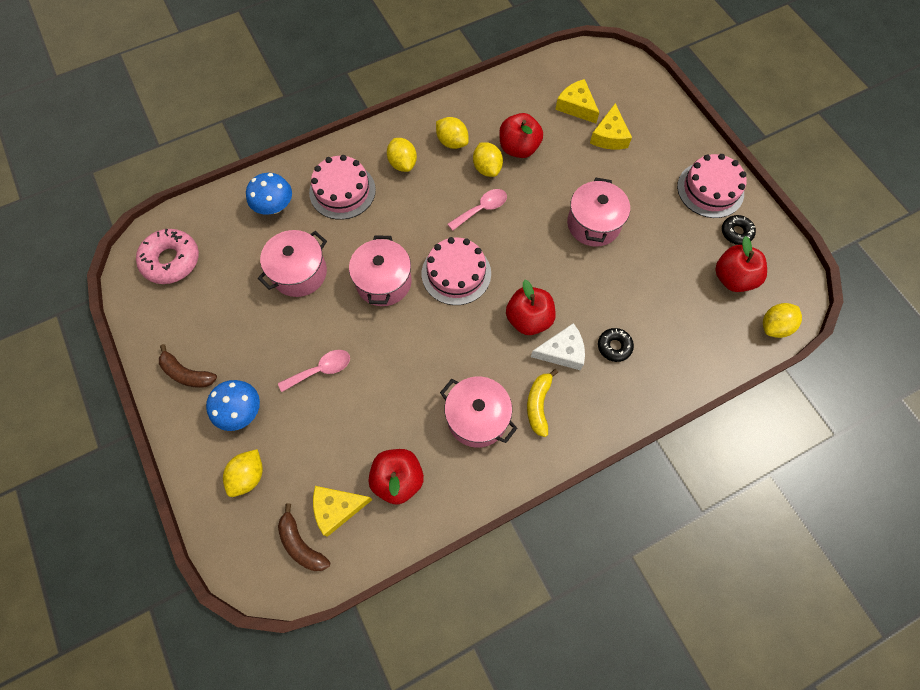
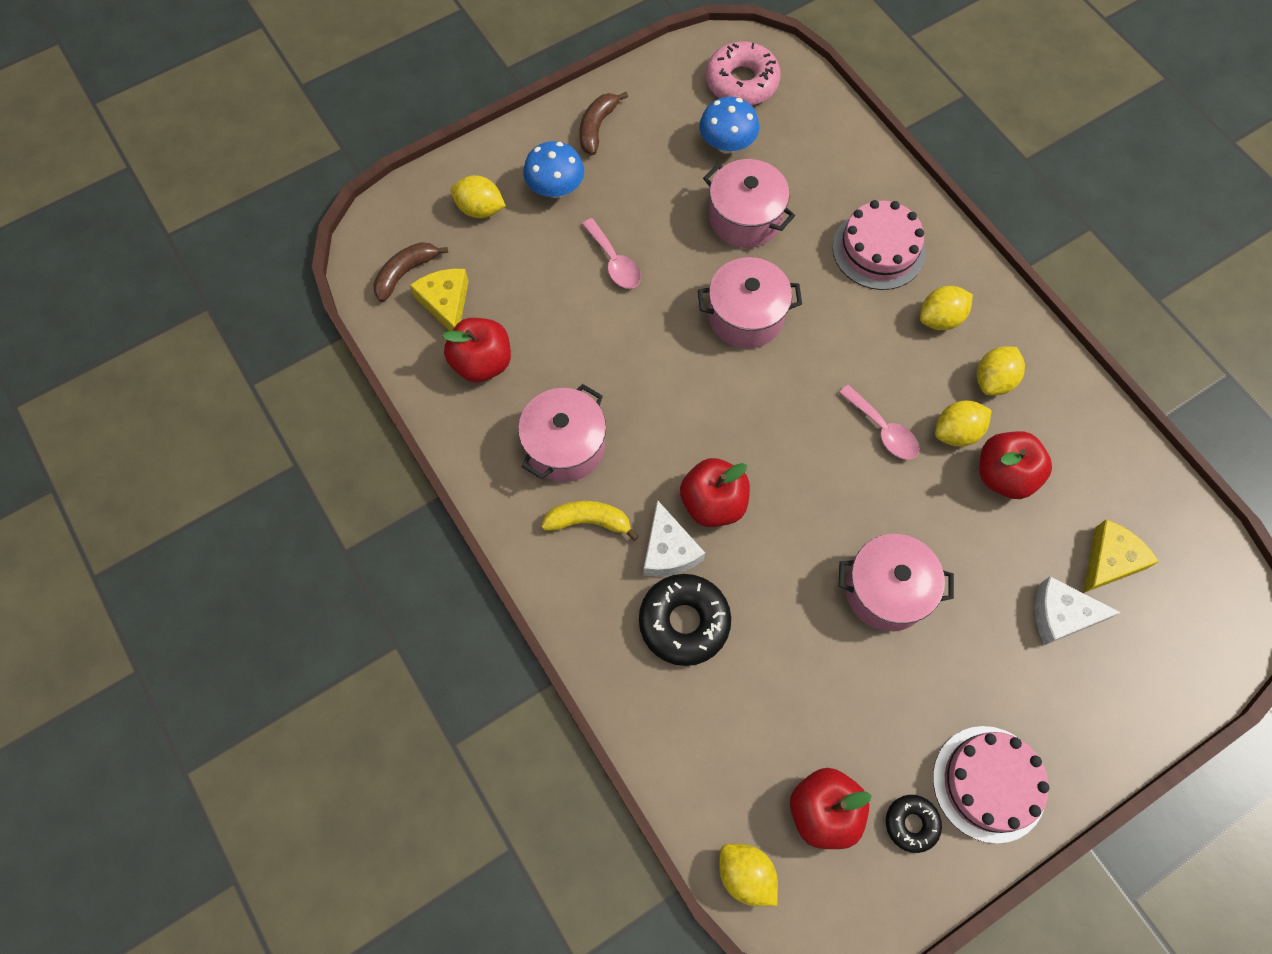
camera: 85 degrees right, 0 degrees up
blue mushroom [246,173,292,215] -> blue mushroom moved to [699,97,759,154]
pink cake [422,237,491,305] -> none
yellow cheese [590,103,632,150] -> white cheese [1035,576,1121,645]
black donut [598,328,634,362] -> black donut [639,574,731,666], size x1.78

